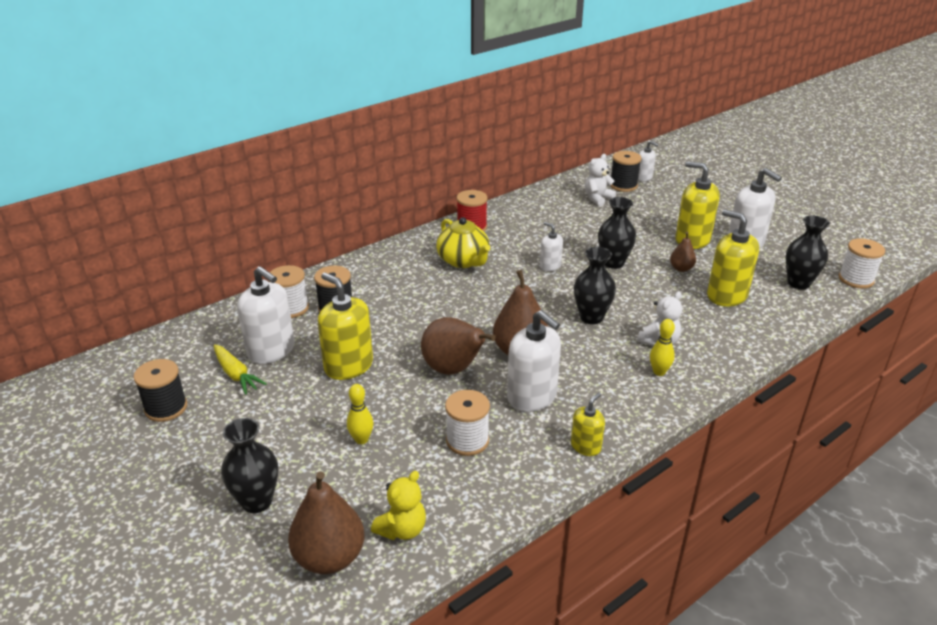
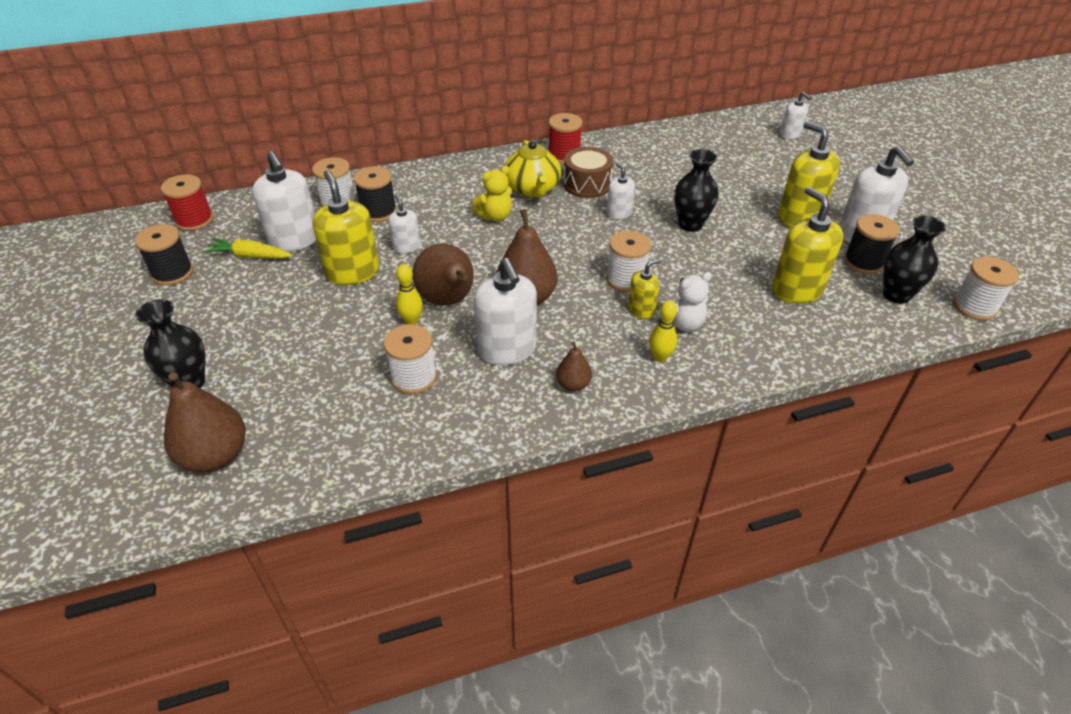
camera: 20 degrees right, 10 degrees up
yellow carrot [214,344,267,395] -> yellow carrot turned 120 degrees clockwise [203,238,292,259]
yellow bowling pin [347,384,373,444] -> yellow bowling pin moved to [396,264,423,325]
yellow teddy bear [371,471,426,540] -> yellow teddy bear moved to [472,166,512,221]
yellow soap dispenser [571,393,605,456] -> yellow soap dispenser moved to [628,259,661,319]
black vase [574,247,616,324] -> white spool [606,231,651,292]
white teddy bear [585,154,616,206] -> none
black spool [610,151,642,192] -> black spool moved to [844,214,900,274]
brown pear [670,232,696,272] -> brown pear moved to [556,342,592,391]
none -> red spool [161,174,213,231]
none -> white soap dispenser [388,194,421,253]
none -> brown drum [563,147,613,198]

